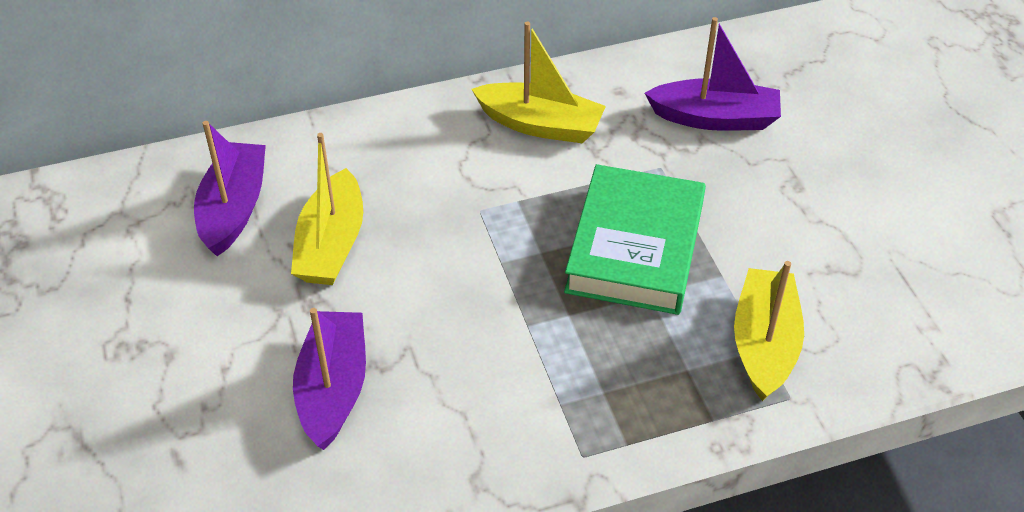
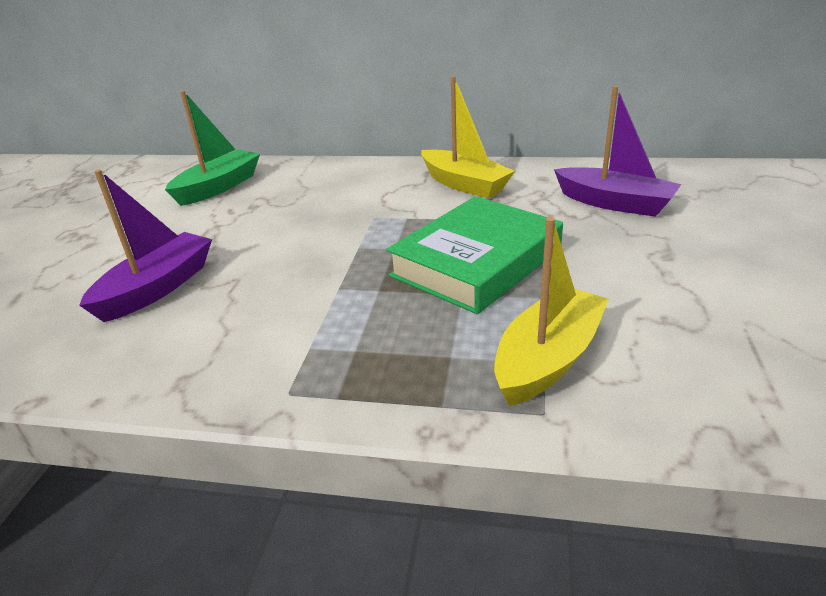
camera: 30 degrees right, 15 degrees down
purple boat [194,121,266,256] -> green boat [165,91,260,206]
yellow boat [291,133,363,285] -> none

